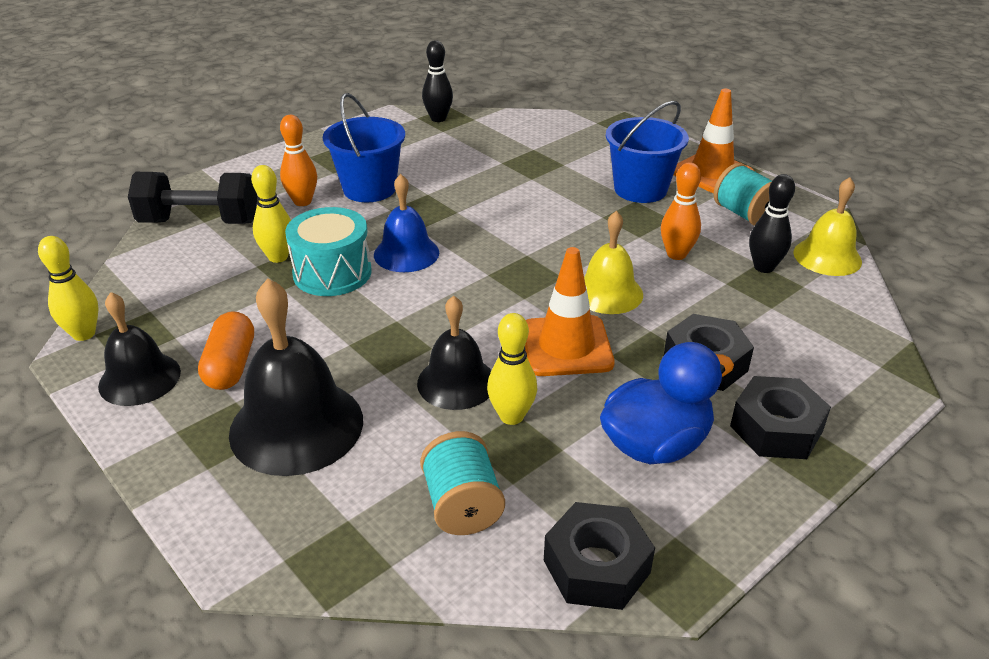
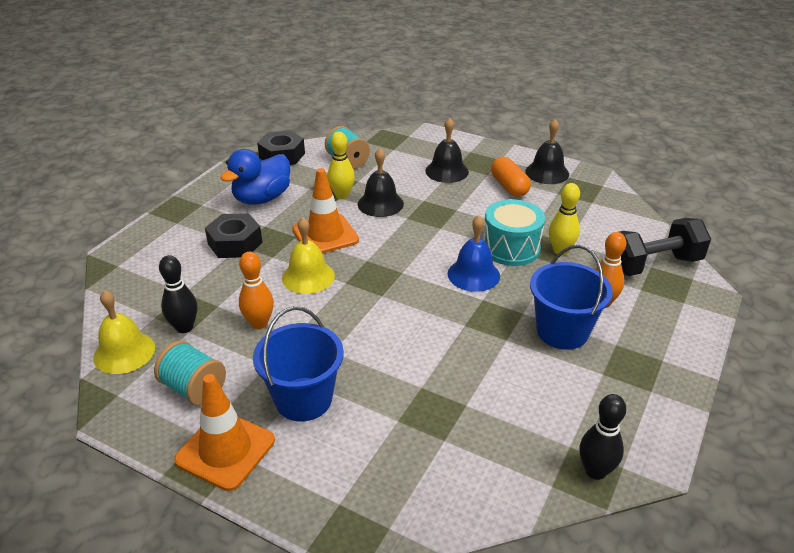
camera: 160 degrees right, 0 degrees up
yellow bowling pin [38,236,99,341] -> none
black bell [229,279,363,476] -> black bell [425,117,469,183], size x0.63
black nut [730,376,831,459] -> none

